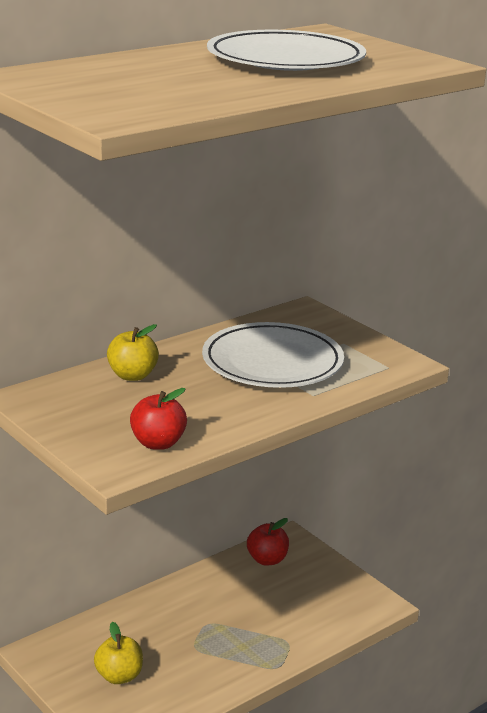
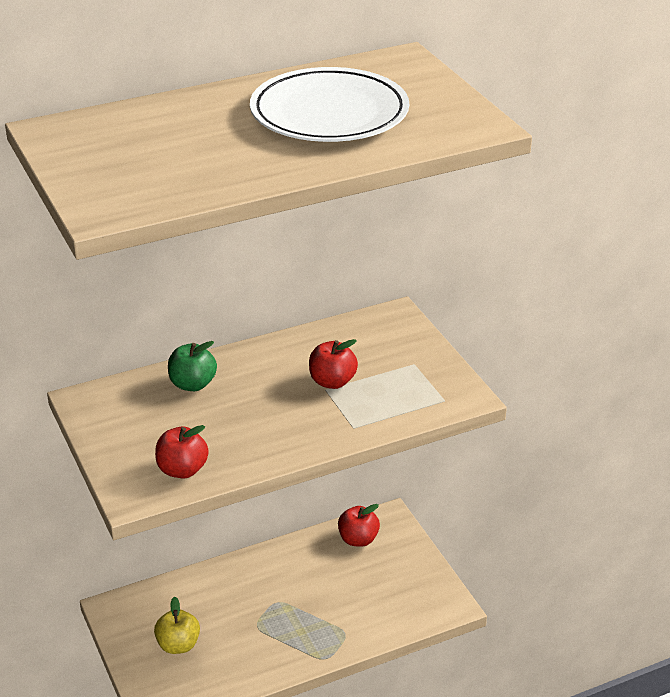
camera: 15 degrees right, 10 degrees up
yellow apple [107,324,159,381] -> green apple [168,341,217,391]
white plate [202,322,344,388] -> red apple [309,339,358,389]

